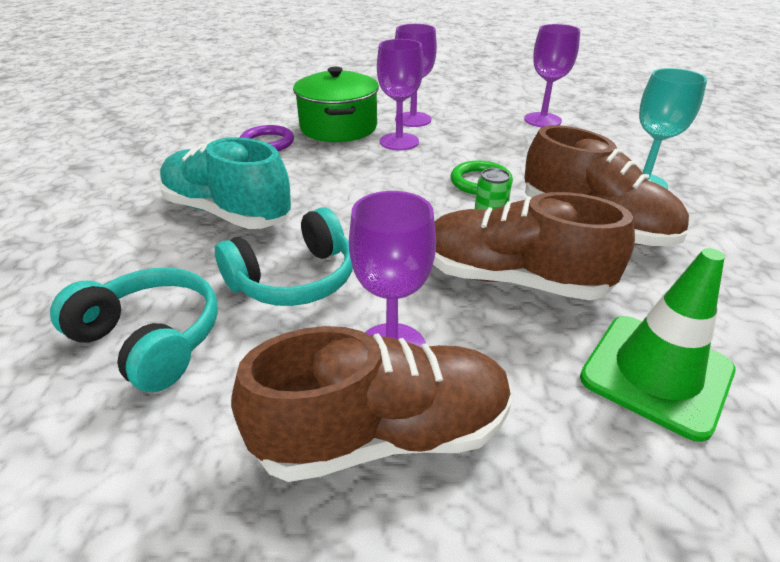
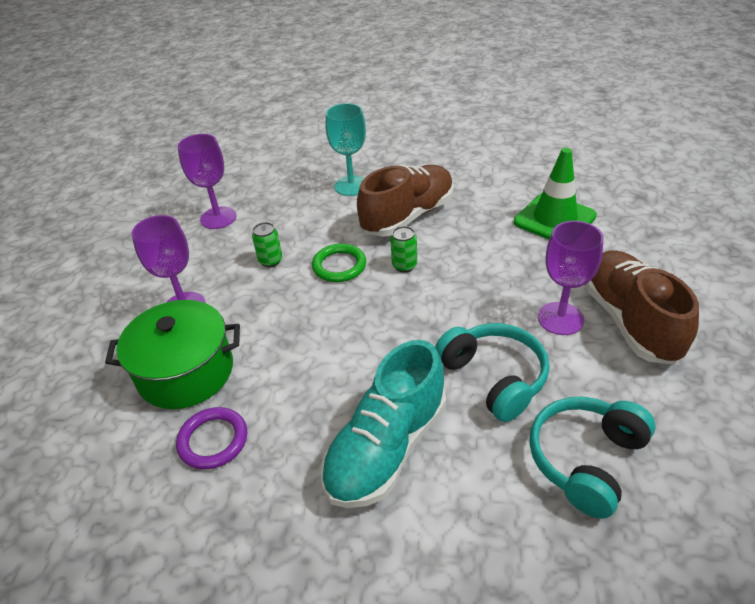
camera: 85 degrees left, 5 degrees up
purple goblet [377,39,424,150] -> none
brown shoe [433,192,635,300] -> none
none -> green can [252,222,282,267]

